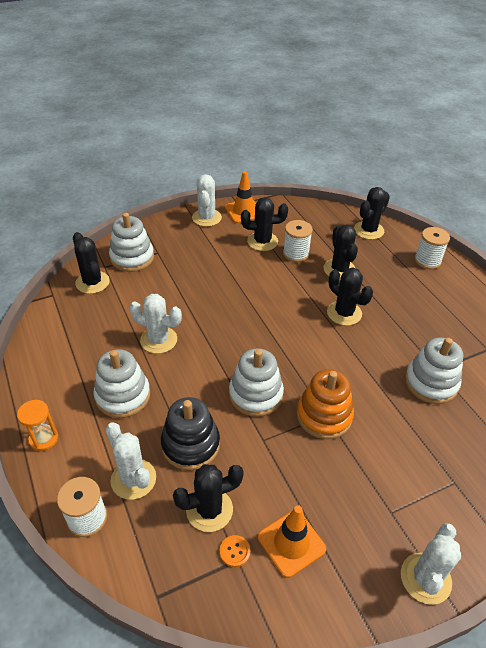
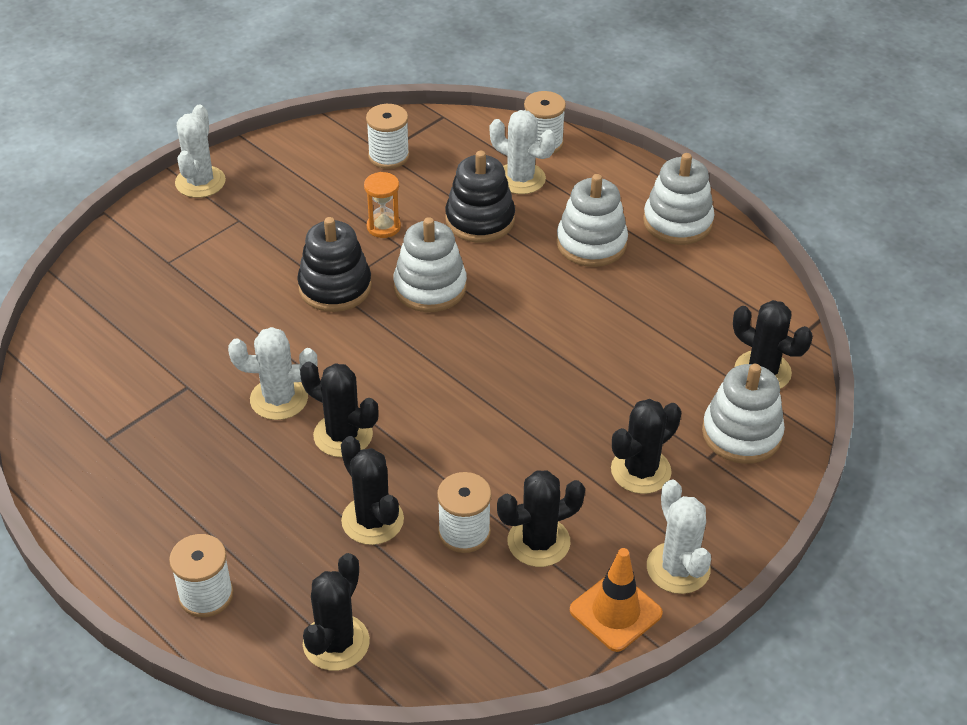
camera: 160 degrees right, 0 degrees up
orange hourglass [17,400,58,451] -> orange hourglass moved to [364,172,401,238]
white cactus [129,294,182,354] -> white cactus moved to [228,327,318,420]
black cactus [173,464,244,532] -> black cactus moved to [611,399,681,494]
orange button [220,535,251,567] -> white spool [366,104,410,169]
orange traffic cone [258,505,326,578] -> none
orange stacking toy [297,369,354,439] -> black stacking toy [297,217,372,312]
white stacking toy [405,338,463,404] -> white stacking toy moved to [643,153,715,245]

